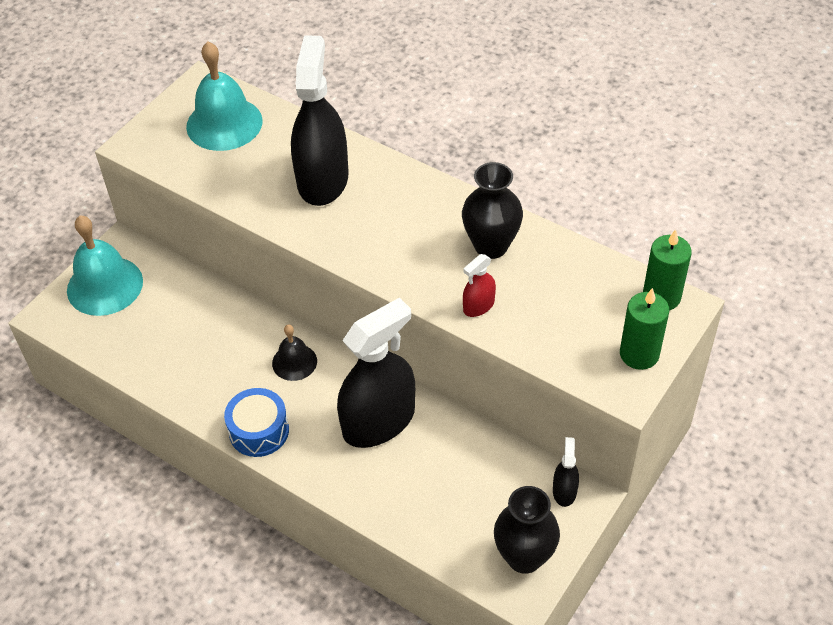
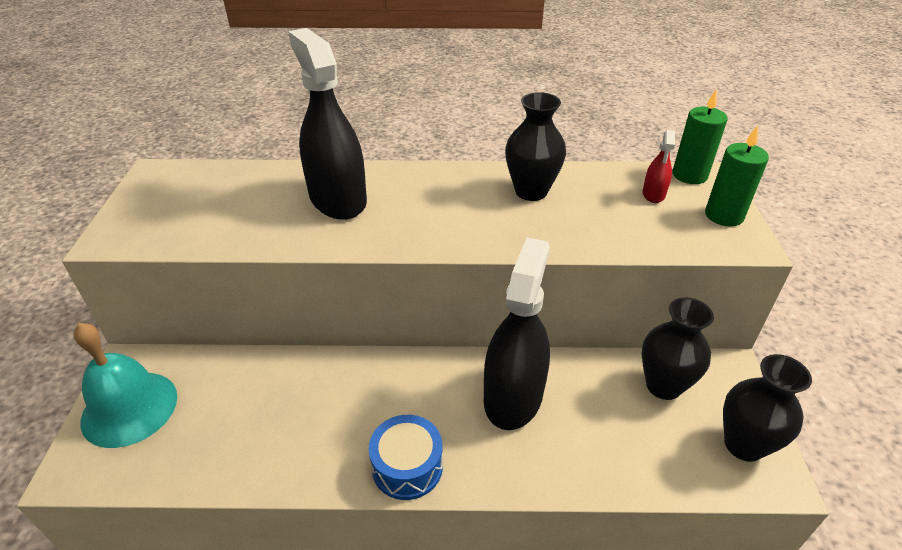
camera: 35 degrees left, 10 degrees down
turquoise bell [186,42,263,151] -> none
black bell [272,324,317,381] -> none
red spray bottle [463,254,496,317] -> red spray bottle moved to [643,130,675,203]
black spray bottle [553,437,579,507] -> none
none -> black vase [642,297,714,400]

